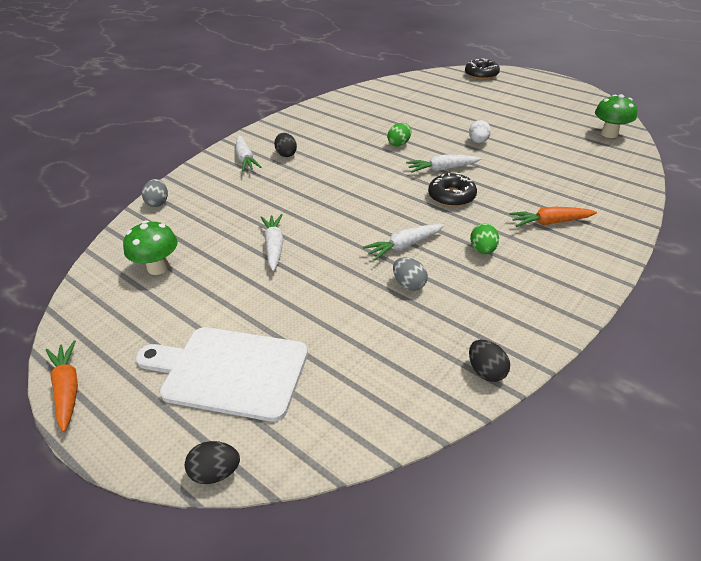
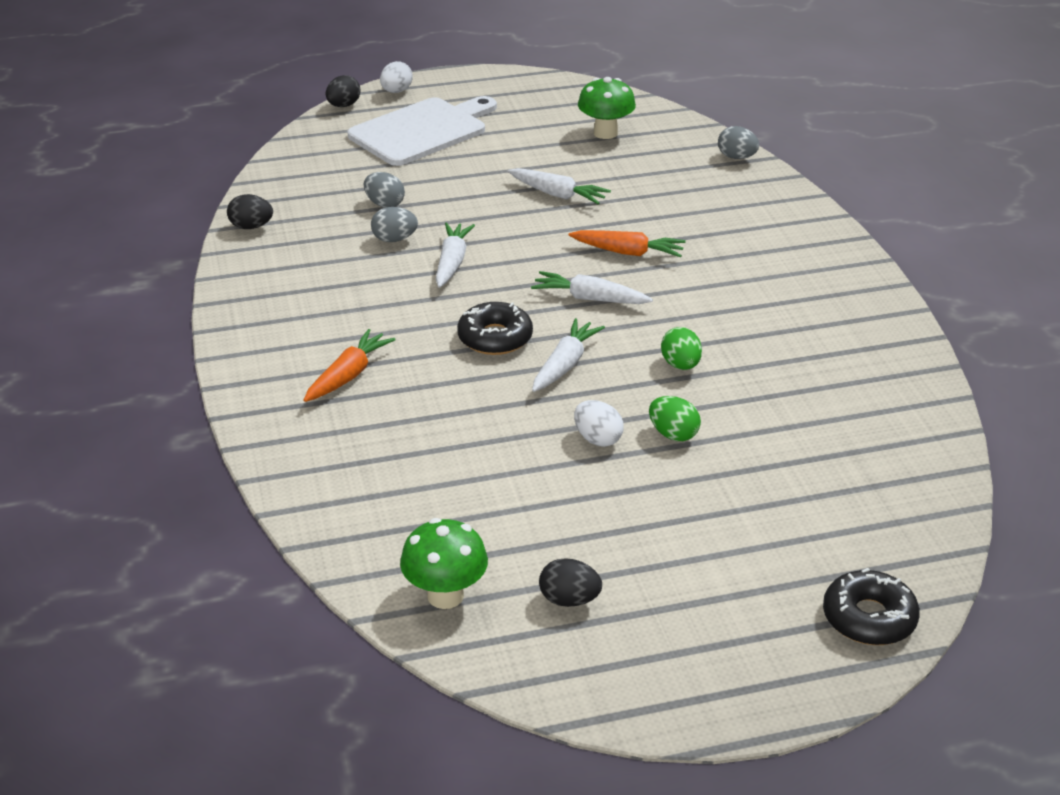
camera: 125 degrees right, 5 degrees down
orange carrot [46,340,78,432] -> orange carrot moved to [569,230,686,257]
white carrot [236,135,261,171] -> white carrot moved to [531,271,653,304]
black egg [274,133,297,157] -> black egg moved to [539,558,602,607]
green egg [470,223,499,254] -> green egg moved to [649,396,701,441]
none -> grey egg [364,172,405,208]
none -> white egg [380,61,413,93]

